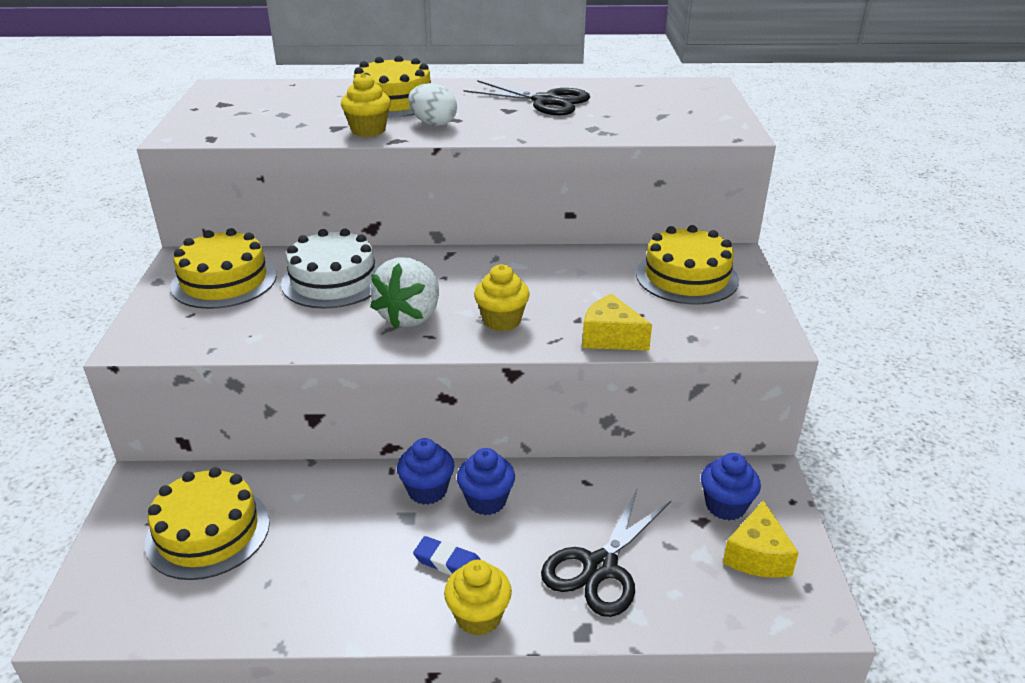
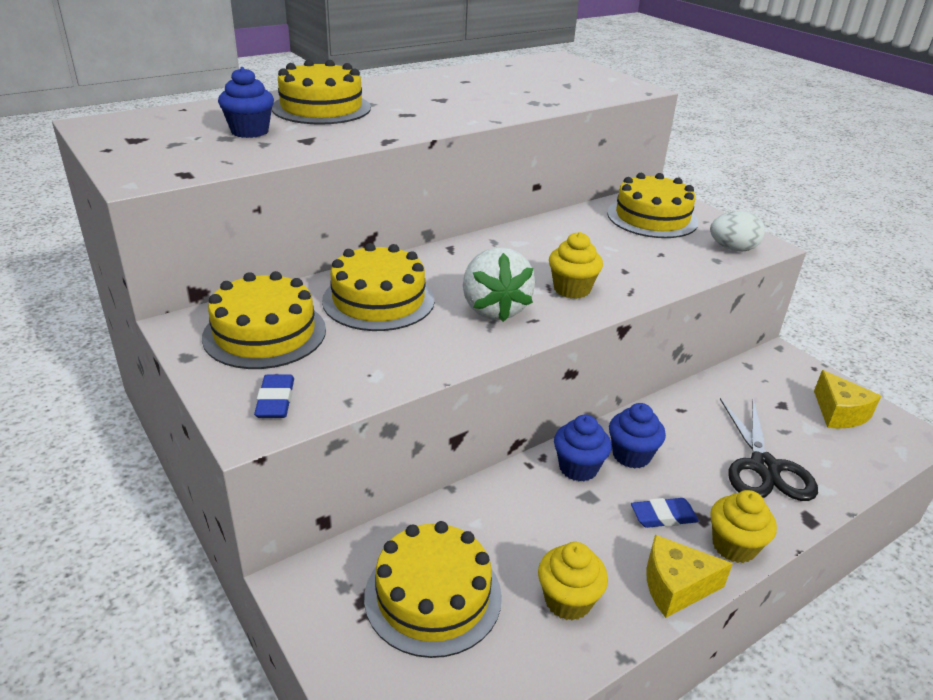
camera: 35 degrees left, 0 degrees up
white cake [281,229,380,308] -> yellow cake [322,243,435,331]
yellow cupcake [341,73,391,137] -> yellow cupcake moved to [538,542,608,621]
white egg [408,83,457,126] -> white egg moved to [710,211,765,252]
black scissors [463,80,590,116] -> none
yellow cheese [582,294,652,351] -> yellow cheese moved to [646,535,733,618]
blue cupcake [701,453,761,521] -> blue cupcake moved to [218,67,274,138]
none -> blue eraser [254,374,294,418]

